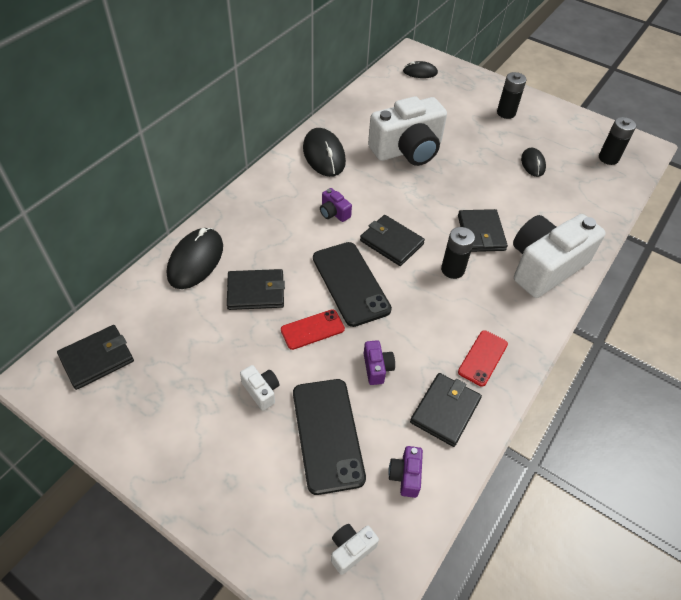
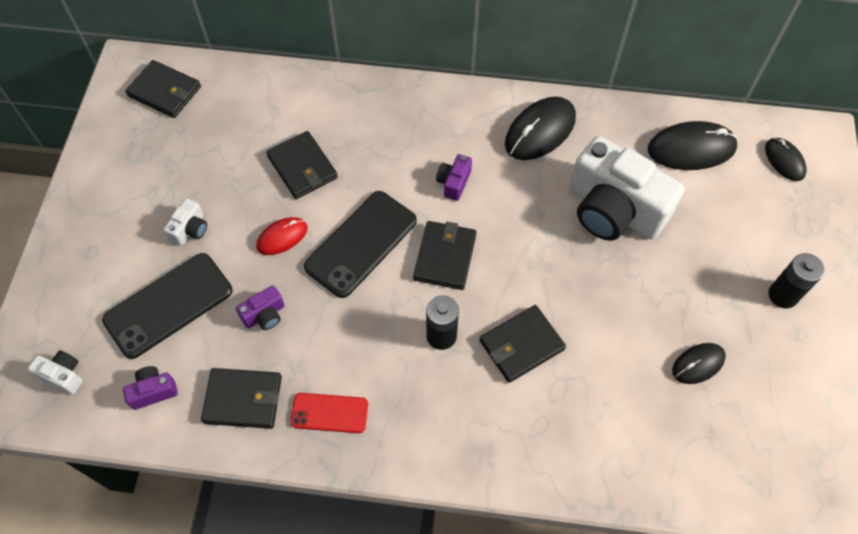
camera: 65 degrees right, 10 degrees up
black mouse [167,228,223,289] -> black mouse moved to [648,121,738,170]
red phone [281,309,345,350] -> red mouse [256,217,308,255]
white camera [513,214,606,298] -> none
black battery [599,117,636,165] -> none

